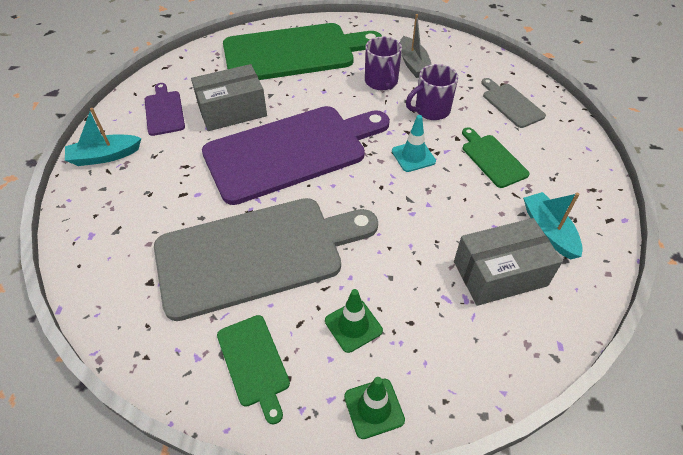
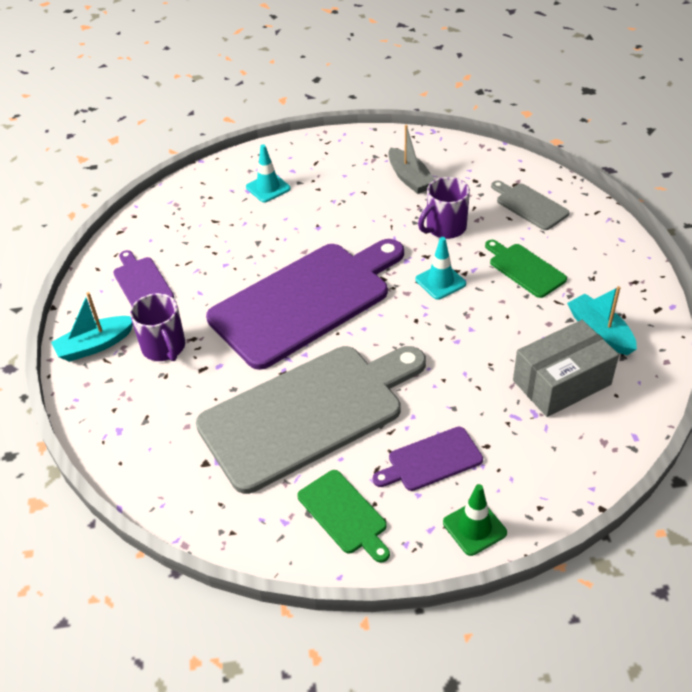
camera: 10 degrees left, 5 degrees down
grey box [191,64,267,131] -> none
green cutting board [223,23,383,80] -> turquoise traffic cone [246,144,291,202]
green traffic cone [325,289,383,353] -> purple cutting board [373,427,483,491]
purple mug [365,37,402,90] -> purple mug moved to [130,293,185,361]

